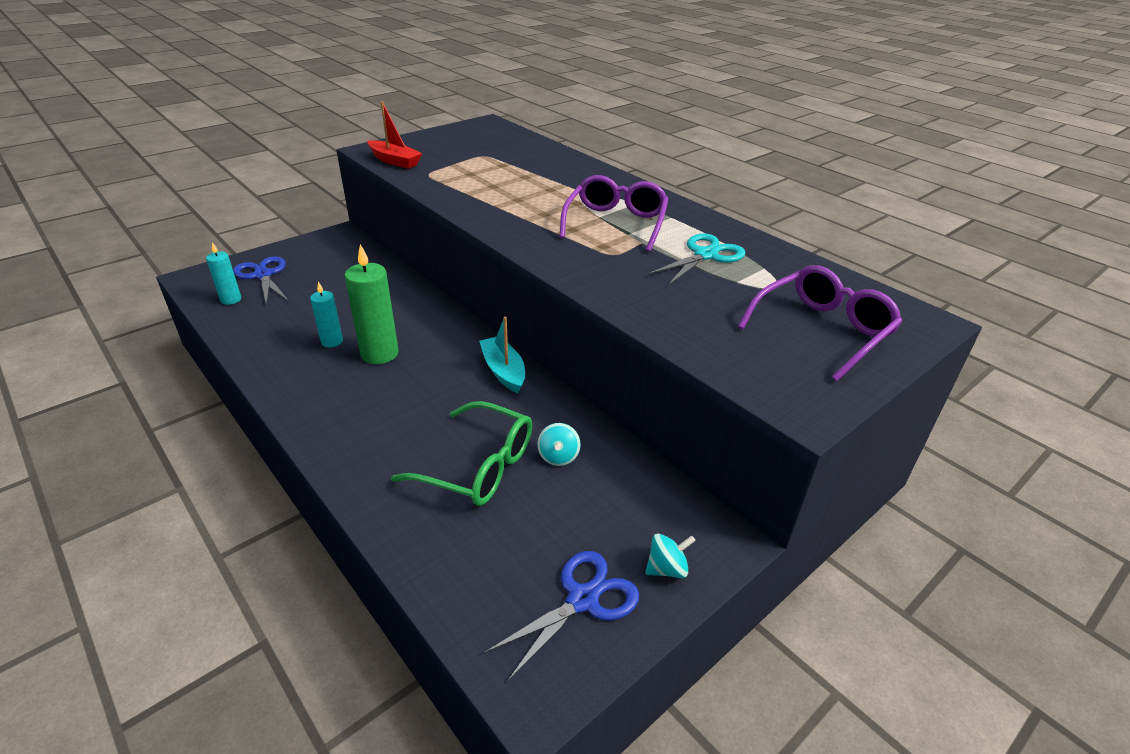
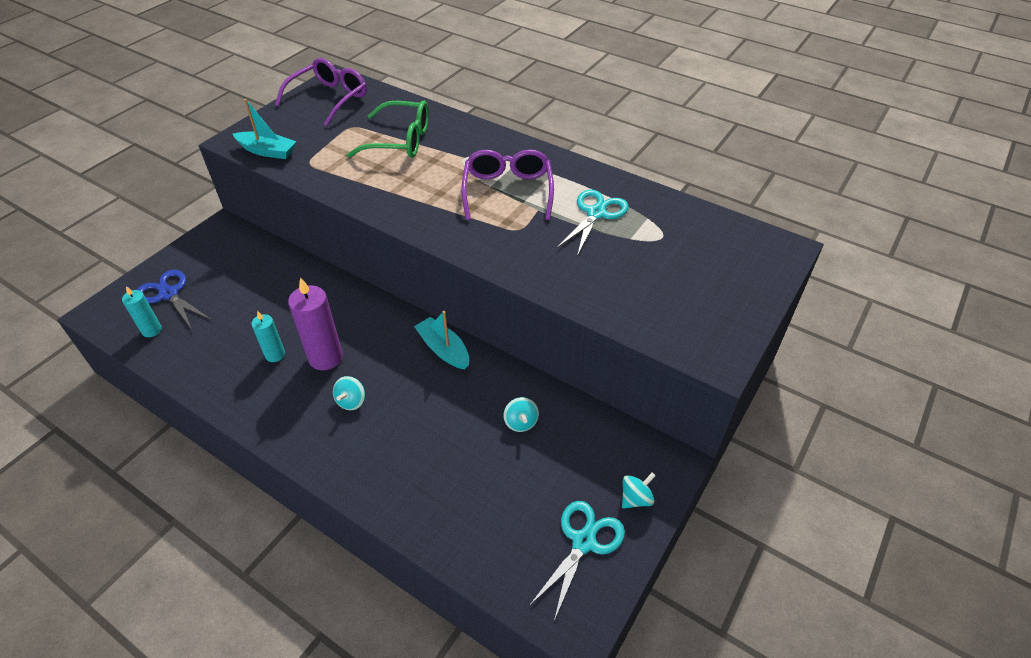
camera: 15 degrees left, 10 degrees up
green candle [345,244,399,364] -> purple candle [288,277,343,370]
red boat [368,101,423,169] -> turquoise boat [233,99,297,159]
green glasses [391,401,532,506] -> green glasses moved to [347,101,429,158]
blue scissors [484,551,639,681] -> turquoise scissors [529,501,625,621]
purple glasses [738,265,902,381] -> purple glasses moved to [275,58,367,126]
none -> turquoise spinning top [333,376,365,410]

